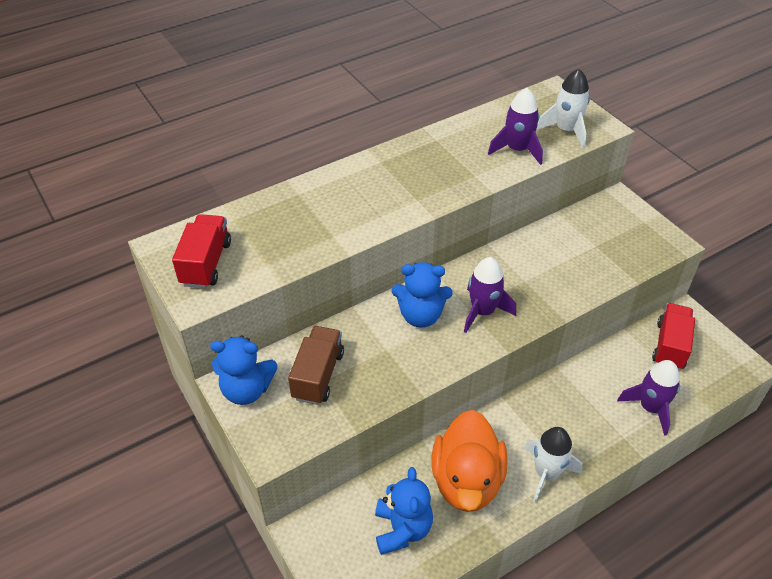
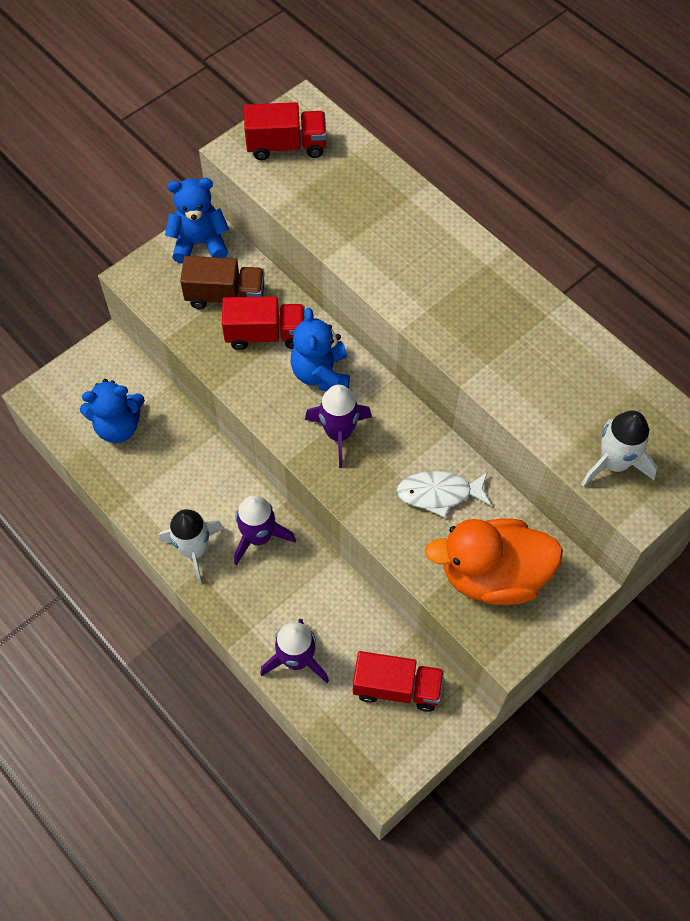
camera: 80 degrees right, 15 degrees up
blue teddy bear [210,335,277,405] -> blue teddy bear turned 90 degrees clockwise [165,178,229,264]
orange duck [432,410,507,512] -> orange duck moved to [425,519,563,605]
purple rocket [488,88,543,165] -> purple rocket moved to [234,495,296,565]
none -> red truck [222,296,305,350]
none -> white fish [397,471,491,518]

